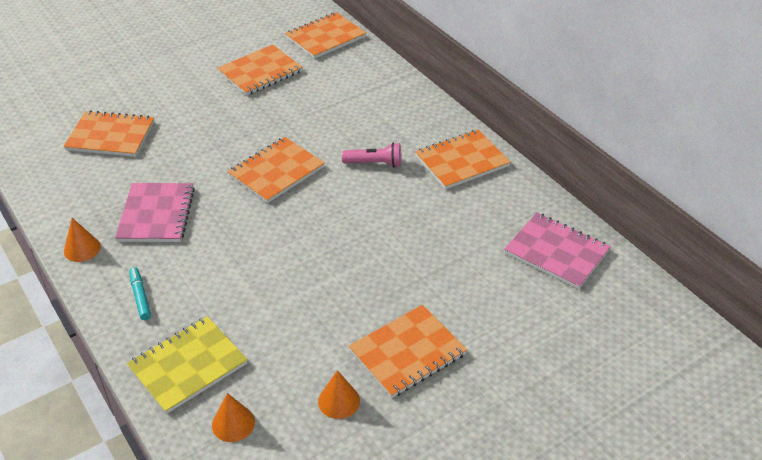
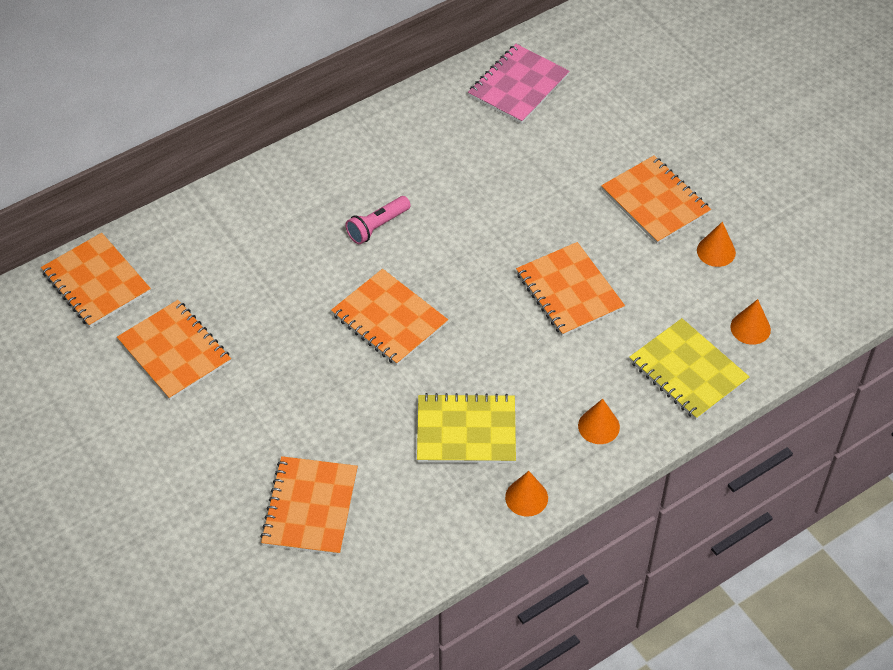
camera: 90 degrees left, 10 degrees up
pink notebook [115,183,195,242] -> yellow notebook [417,393,516,463]
turquoise marker [129,267,151,320] -> orange cone [578,399,620,444]
pink flashlight [342,143,401,168] -> pink flashlight turned 135 degrees counterclockwise [345,196,411,244]
orange notebook [415,129,511,189] -> orange notebook moved to [516,242,625,336]

